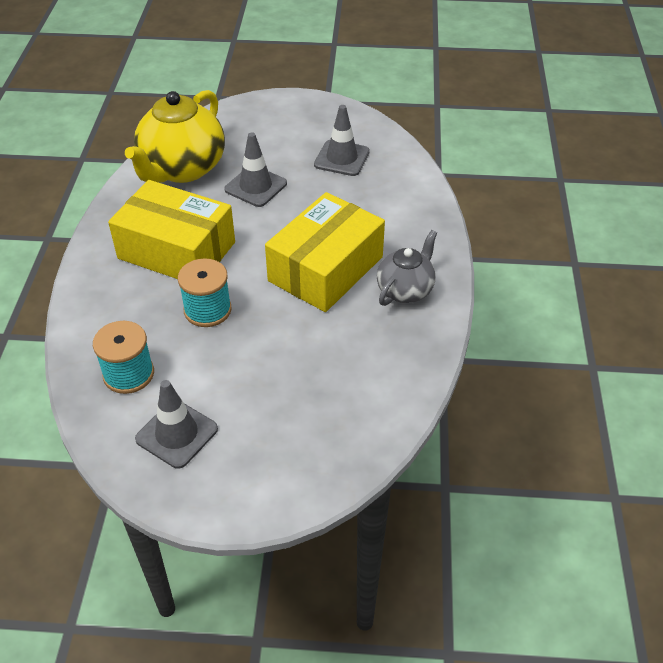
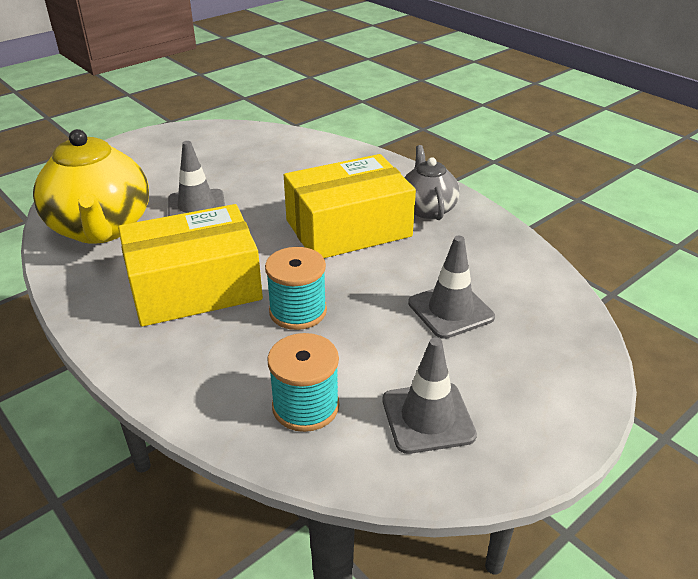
camera: 45 degrees left, 10 degrees down
yellow box [265,192,385,312] -> yellow box turned 75 degrees clockwise [284,154,416,258]
grey traffic cone [314,105,370,176] -> grey traffic cone moved to [408,236,495,339]

